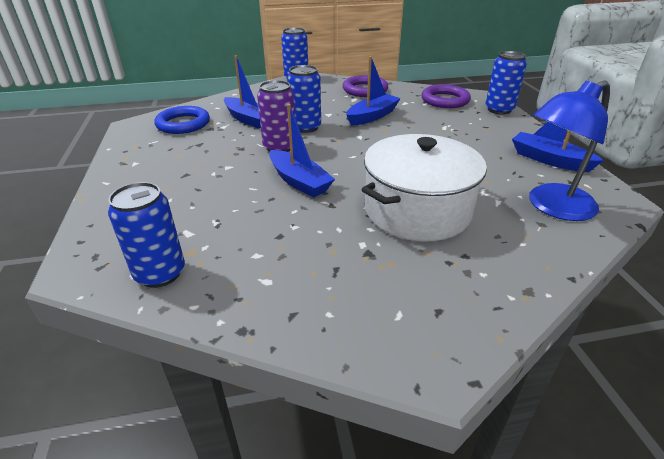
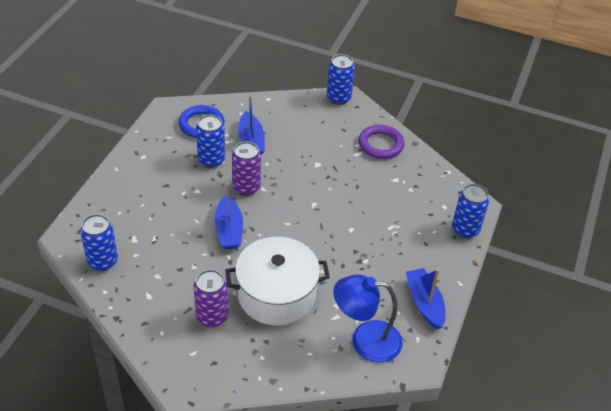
camera: 30 degrees right, 10 degrees up
blue can [287,65,321,133] -> blue can moved to [196,115,225,168]
blue boat [346,56,401,126] -> none
purple ring [422,84,471,108] -> none
none -> purple can [194,270,228,328]

